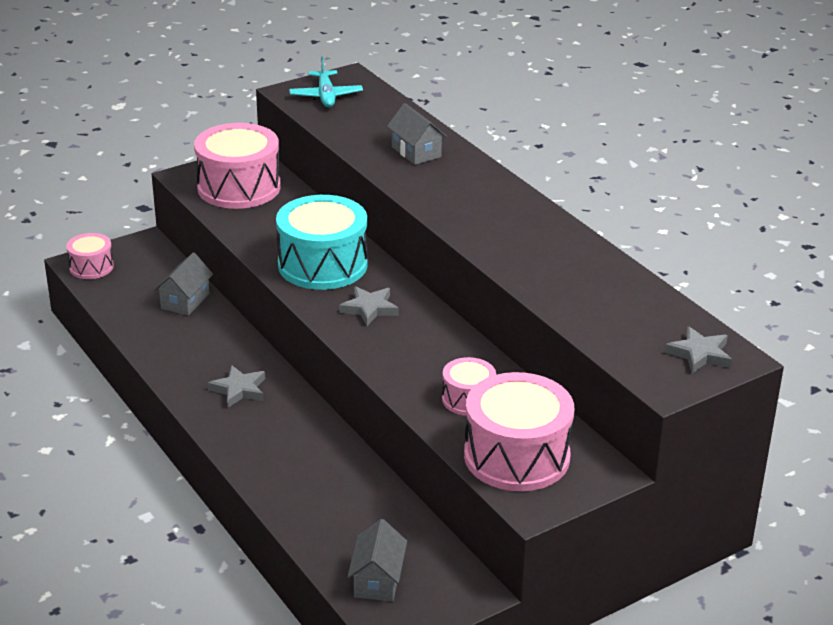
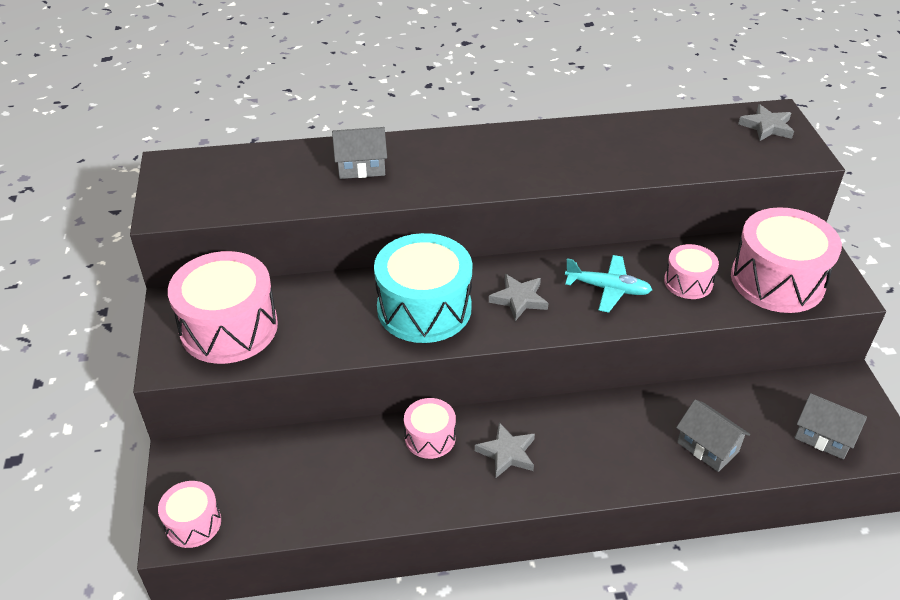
camera: 65 degrees left, 10 degrees up
grey house [154,252,213,316] -> grey house moved to [676,400,750,472]
turquoise plane [289,56,363,107] -> turquoise plane moved to [565,255,652,313]
none -> pink drum [404,398,456,459]

